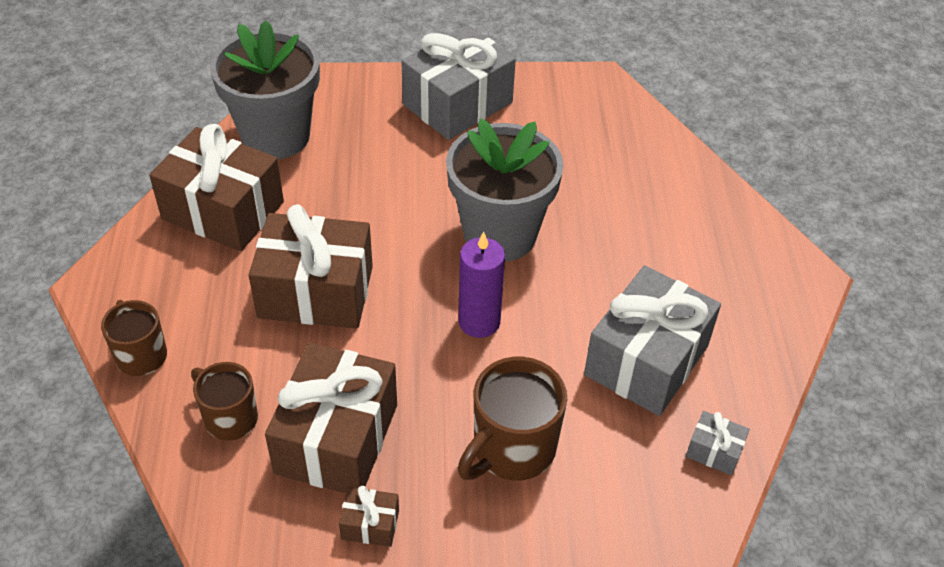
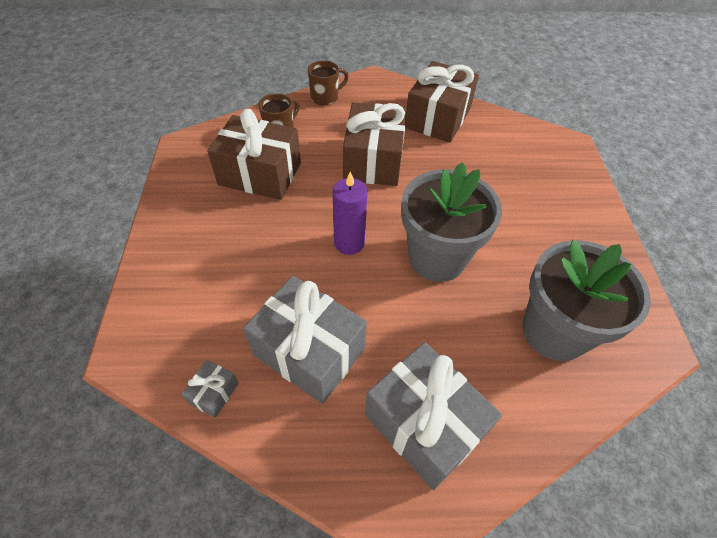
camera: 90 degrees right, 5 degrees up
grey flower pot [210,20,320,159] -> grey flower pot moved to [523,240,651,361]
brown gift [339,486,399,547] -> none
grey gift [401,25,516,140] -> grey gift moved to [365,342,502,490]
brown mug [458,357,567,480] -> none

